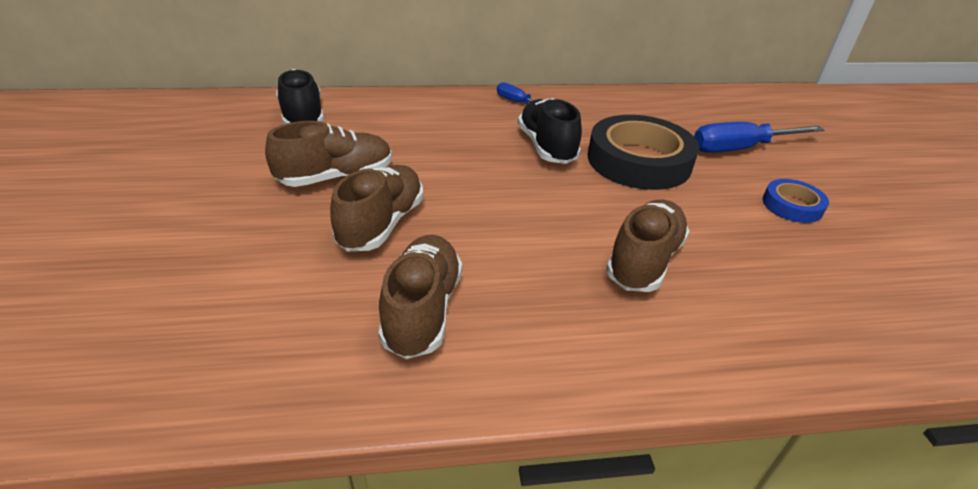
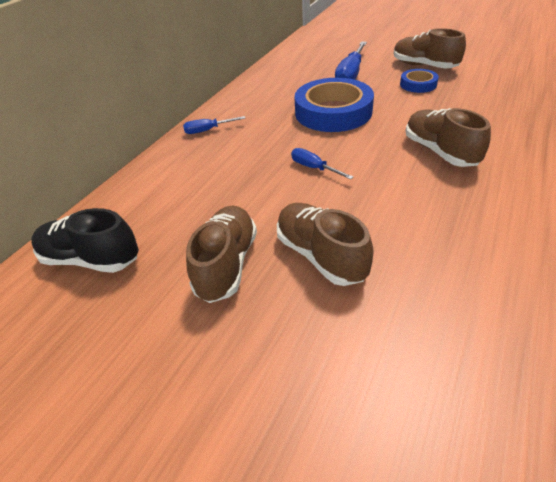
camera: 50 degrees left, 5 degrees up
brown shoe [378,235,462,359] -> brown shoe moved to [393,28,466,68]
black shoe [518,98,582,164] -> none
black tape [588,115,699,190] -> blue tape [295,78,374,132]
none -> blue screwdriver [291,148,353,179]

